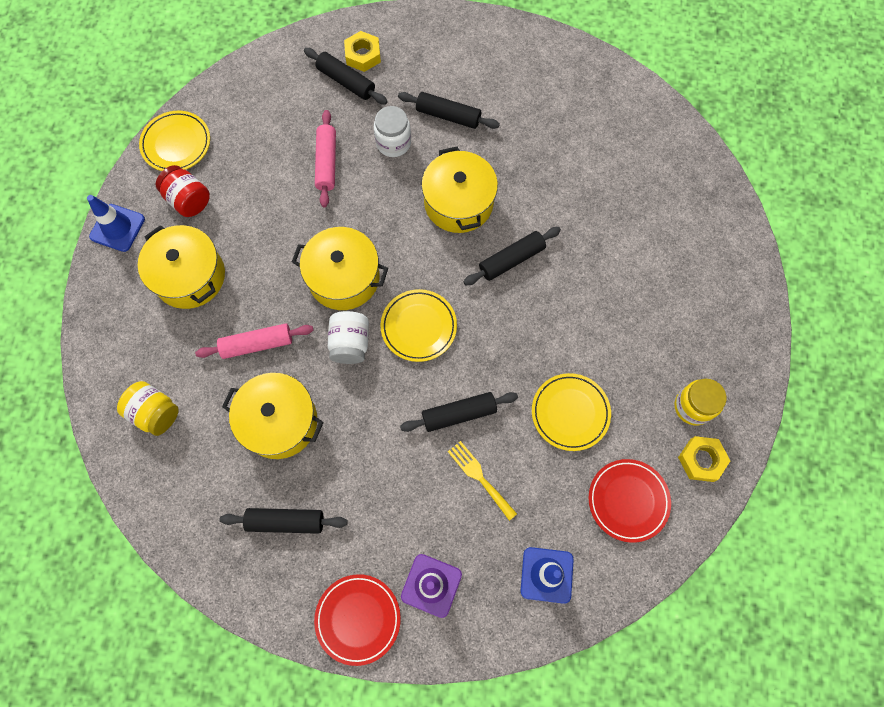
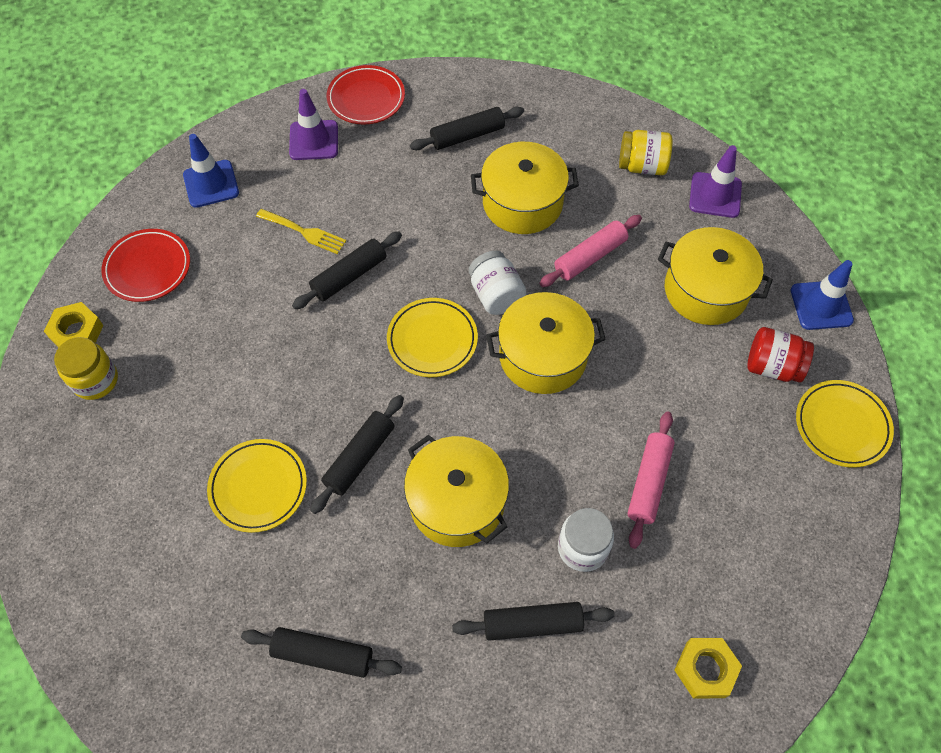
camera: 155 degrees right, 10 degrees down
black rolling pin [304,48,388,105] -> black rolling pin moved to [241,627,402,678]
pink rolling pin [315,110,336,207] -> pink rolling pin turned 45 degrees clockwise [628,411,675,549]
yellow plate [532,373,611,451] -> yellow plate moved to [207,439,307,533]
none -> purple traffic cone [689,145,742,218]

